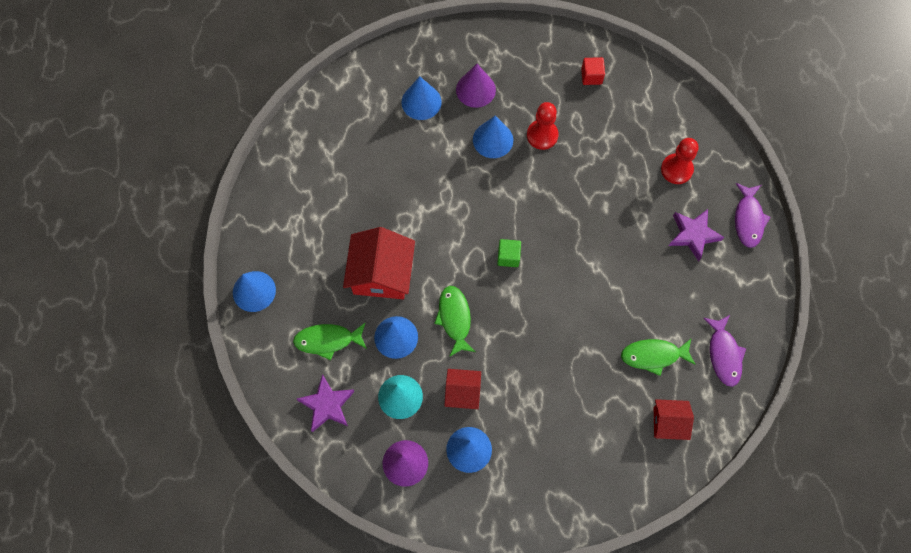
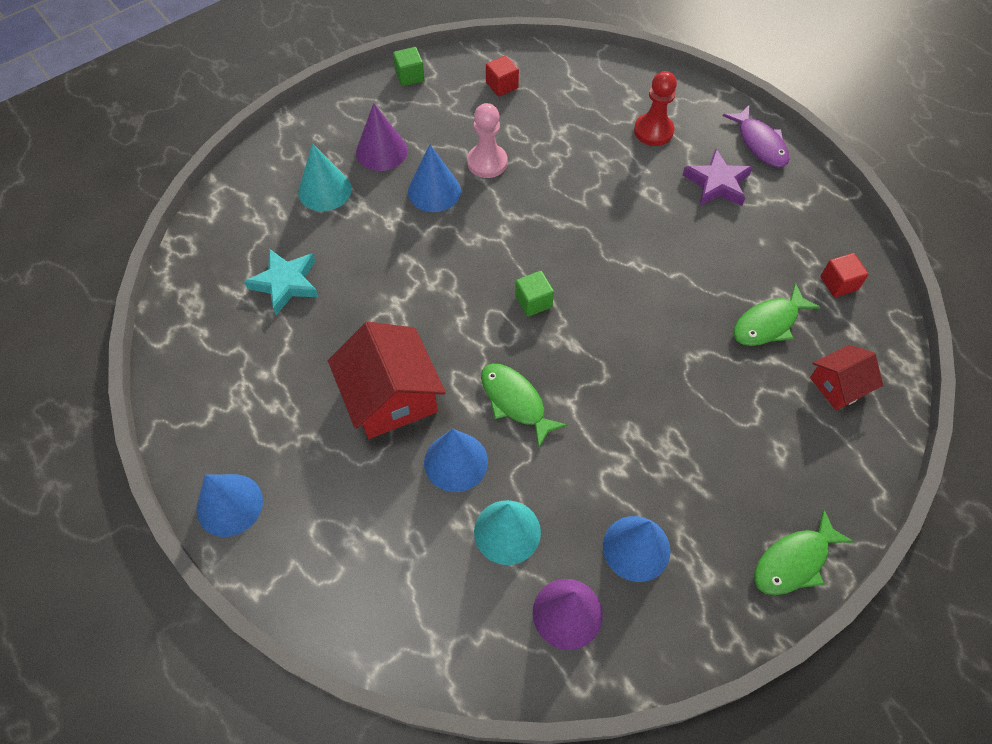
camera: 30 degrees left, 10 degrees down
green fish [293,323,367,360] -> green fish moved to [754,509,854,595]
purple star [297,374,355,432] -> none
blue cone [401,76,442,120] -> turquoise cone [298,143,352,211]
red house [444,369,481,409] -> none
red pawn [527,102,559,150] -> pink pawn [467,103,507,178]
purple fish [704,315,746,387] -> red cube [820,253,869,297]
none -> turquoise star [244,249,318,315]
none -> green cube [393,47,425,86]

